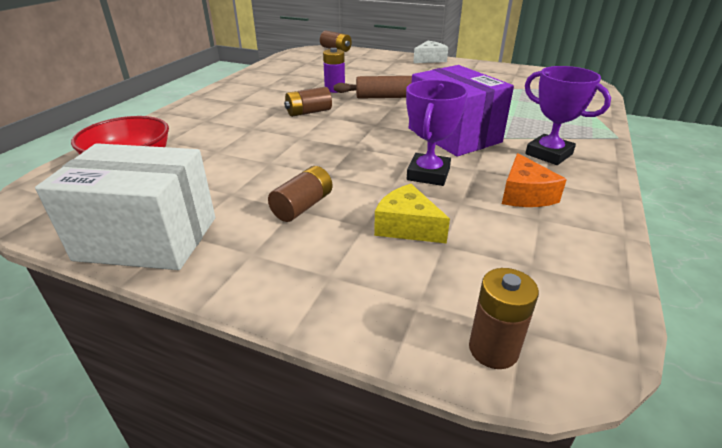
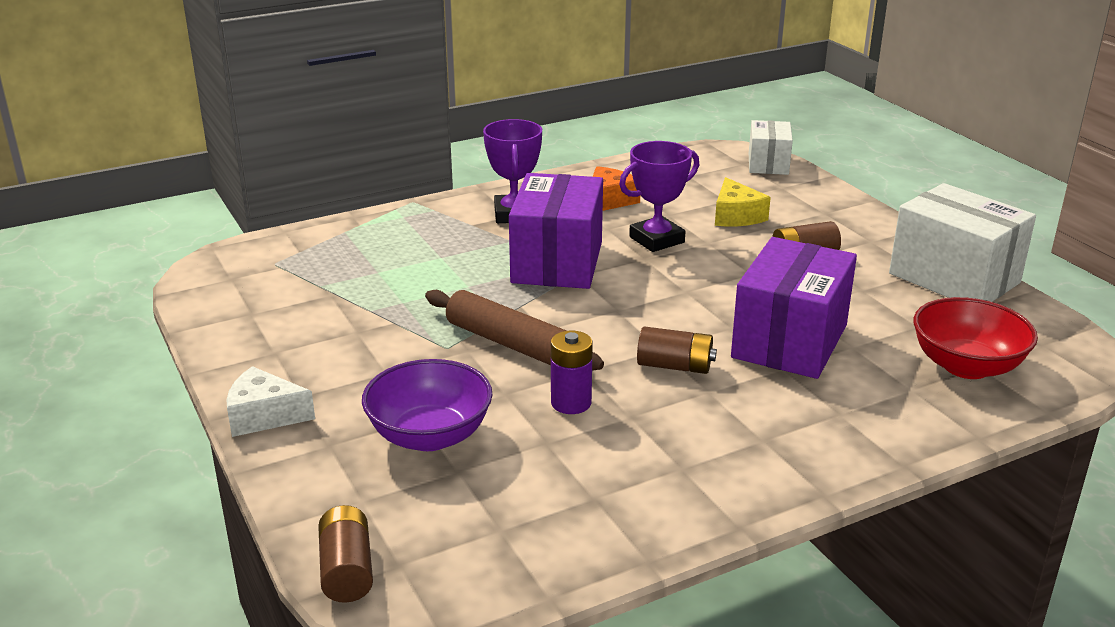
camera: 140 degrees left, 5 degrees down
brown battery [469,268,539,369] -> white box [749,120,793,175]
none -> purple bowl [362,359,492,451]
none -> purple box [731,237,857,379]

